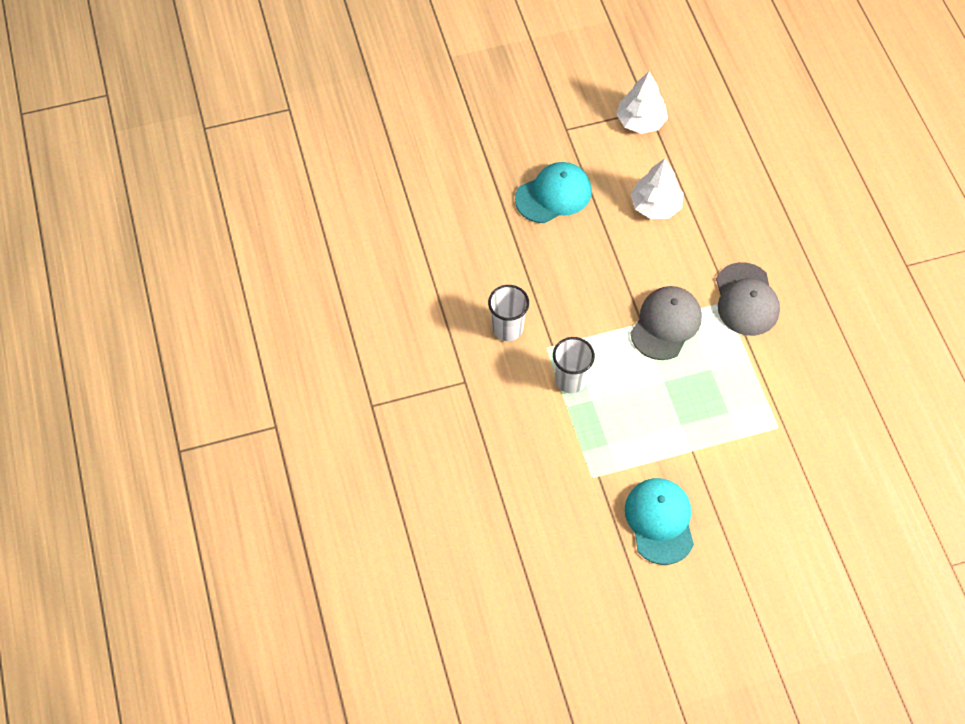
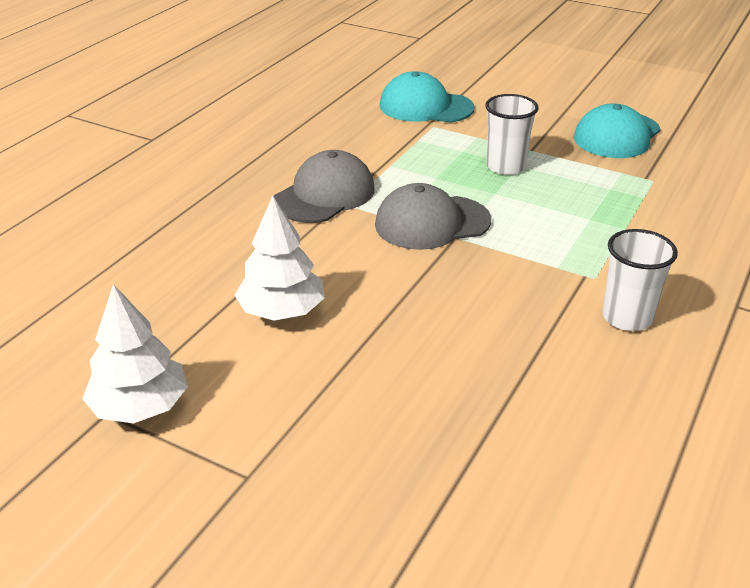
camera: 135 degrees left, 25 degrees down
turquoise cap [515,162,592,223] -> turquoise cap moved to [380,71,474,123]
white cup [553,337,595,393] -> white cup moved to [485,94,538,175]

